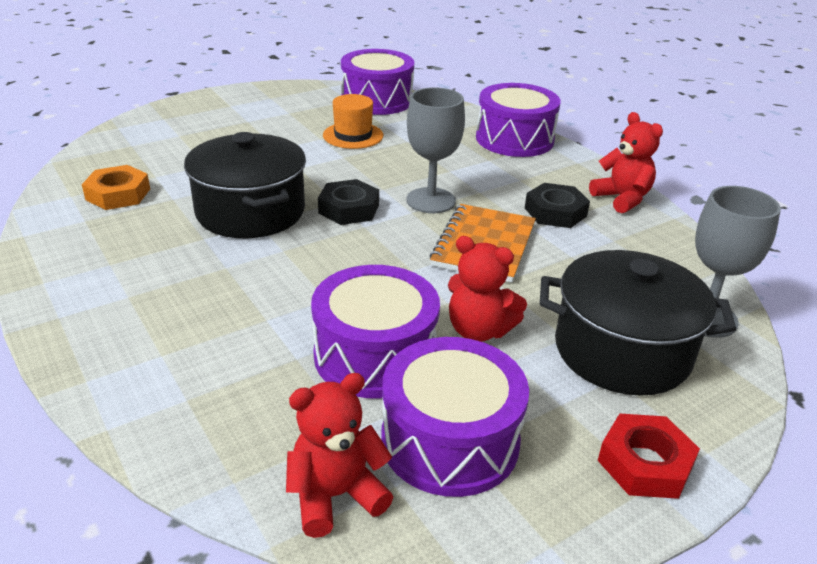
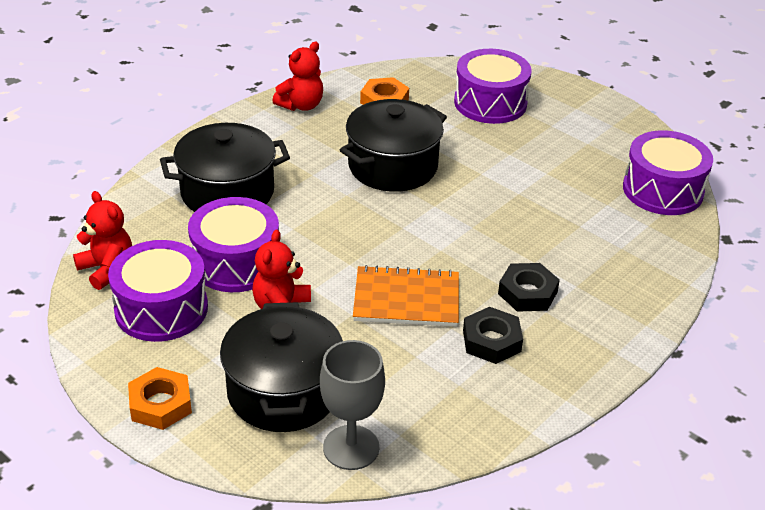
camera: 75 degrees right, 5 degrees up
black nut [318,179,379,225] -> black nut moved to [498,263,560,312]
orange hat [323,94,383,149] -> none
grey goblet [406,87,465,213] -> none
purple drum [476,83,561,157] -> purple drum moved to [454,49,531,124]
red teddy bear [589,112,663,213] -> red teddy bear moved to [272,42,323,111]
red nut [598,414,700,499] -> orange nut [128,367,192,430]
none -> black pot [160,123,290,212]

